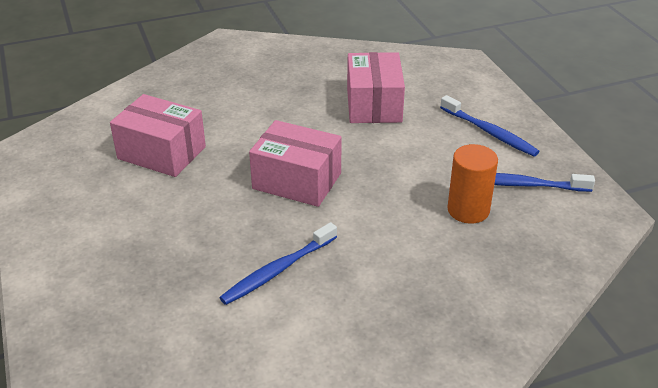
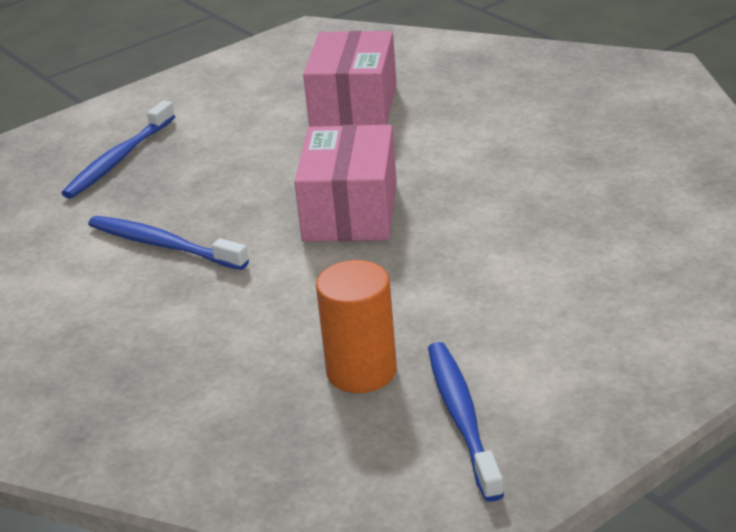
camera: 75 degrees right, 5 degrees down
pink box [347,52,405,123] -> none
blue toothbrush [440,95,540,157] -> blue toothbrush moved to [62,100,175,199]

